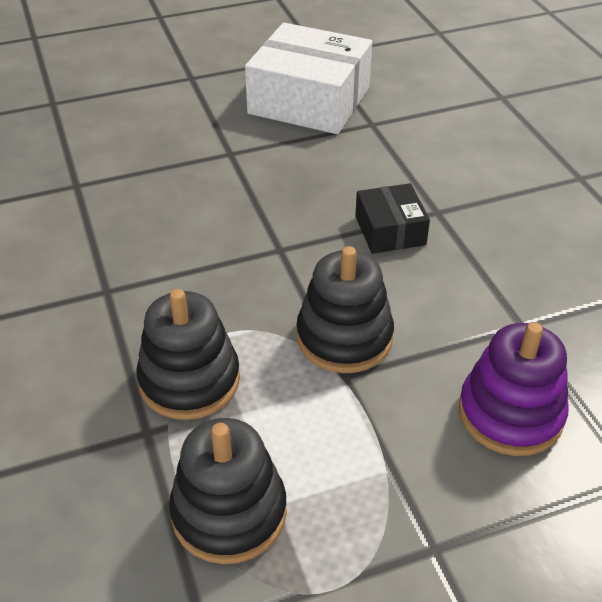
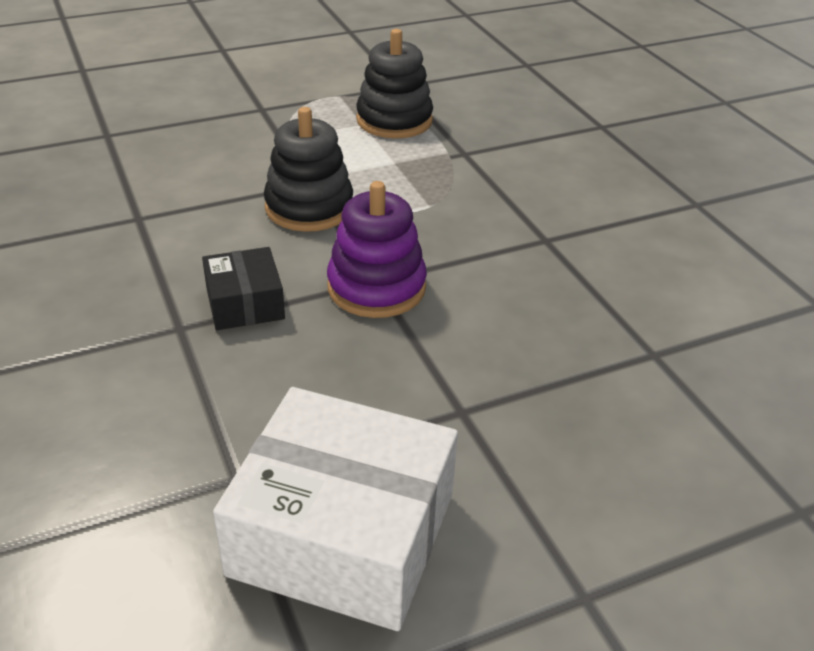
camera: 175 degrees right, 5 degrees down
black stacking toy [136,289,240,420] -> none
purple stacking toy [459,322,569,456] -> purple stacking toy moved to [327,181,427,318]

